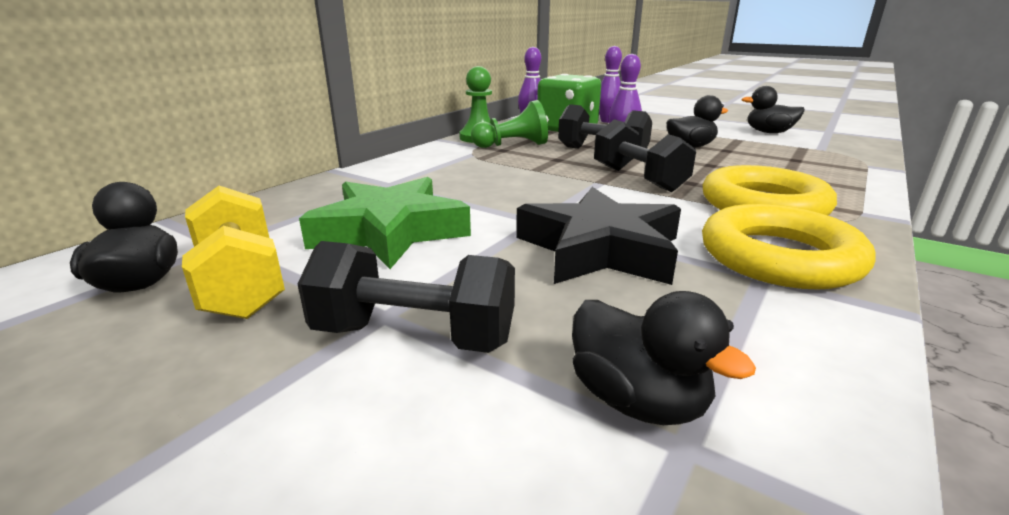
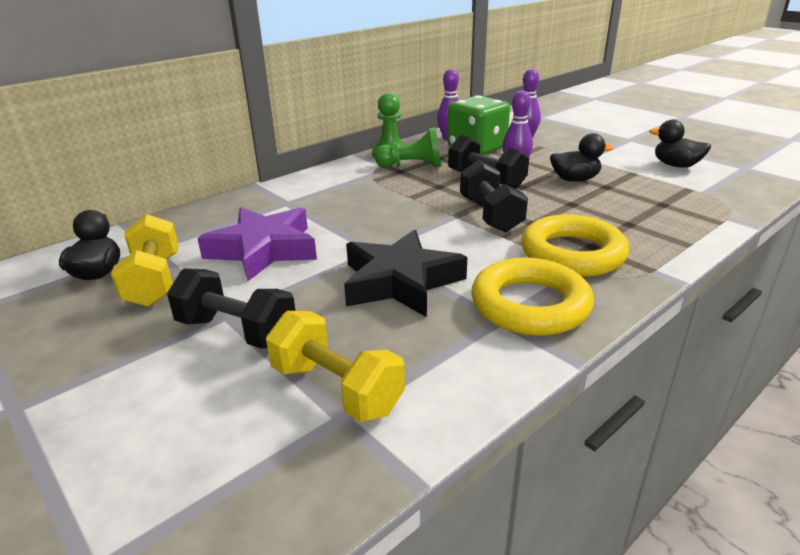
camera: 15 degrees right, 5 degrees up
green star [299,177,471,269] -> purple star [197,207,317,282]
black duck [572,291,756,425] -> yellow dumbbell [266,311,405,422]

